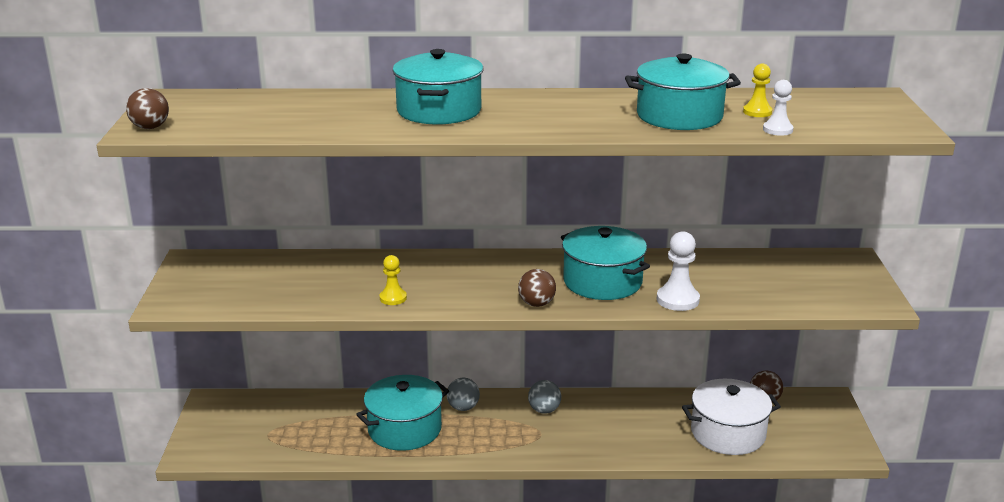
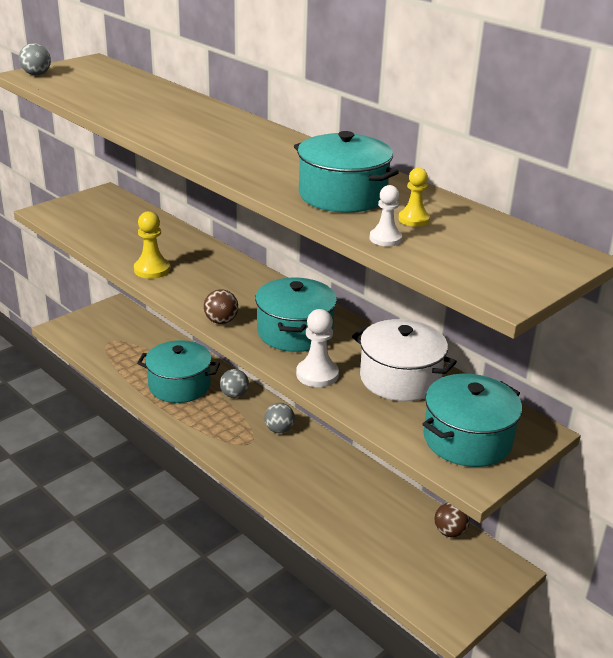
camera: 45 degrees right, 5 degrees up
brown ball [126,88,169,129] -> grey ball [19,43,51,75]
yellow pawn [380,255,407,305] -> yellow pawn [134,211,170,279], size x1.57
turquoise pot [393,49,483,125] -> turquoise pot moved to [423,374,522,467]
white pot [682,379,781,455] -> white pot moved to [352,319,457,401]

